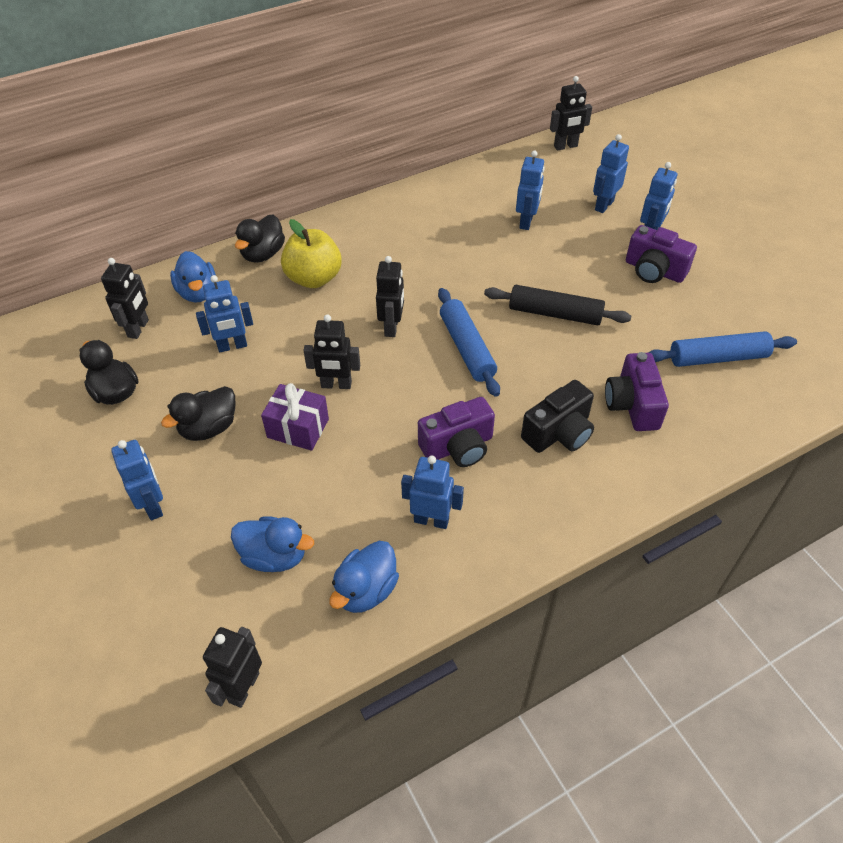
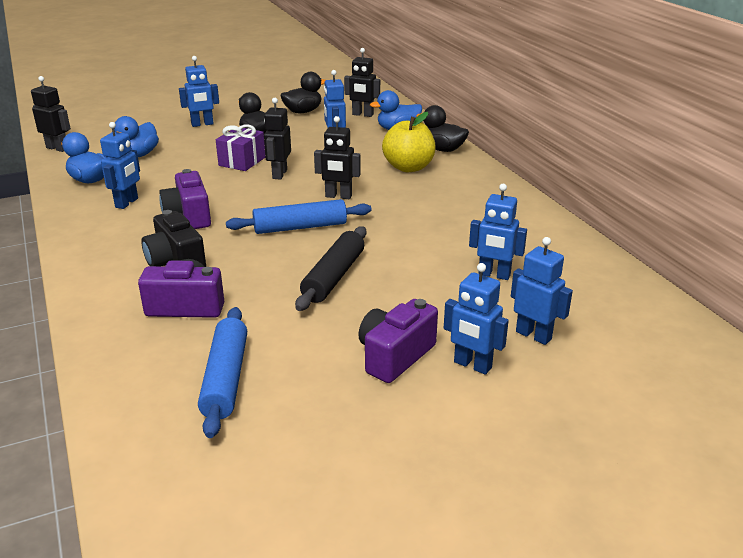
camera: 95 degrees right, 20 degrees down
black robot [550,76,592,151] -> none

